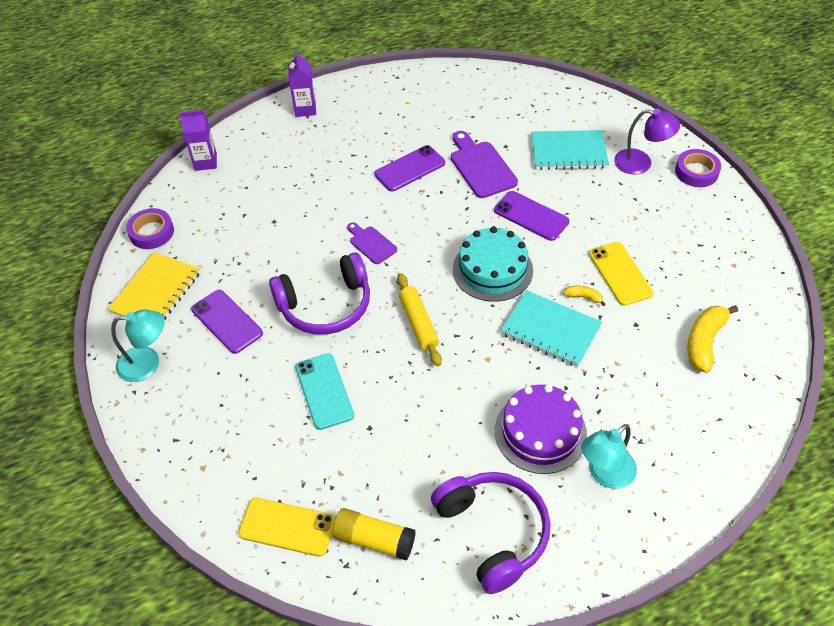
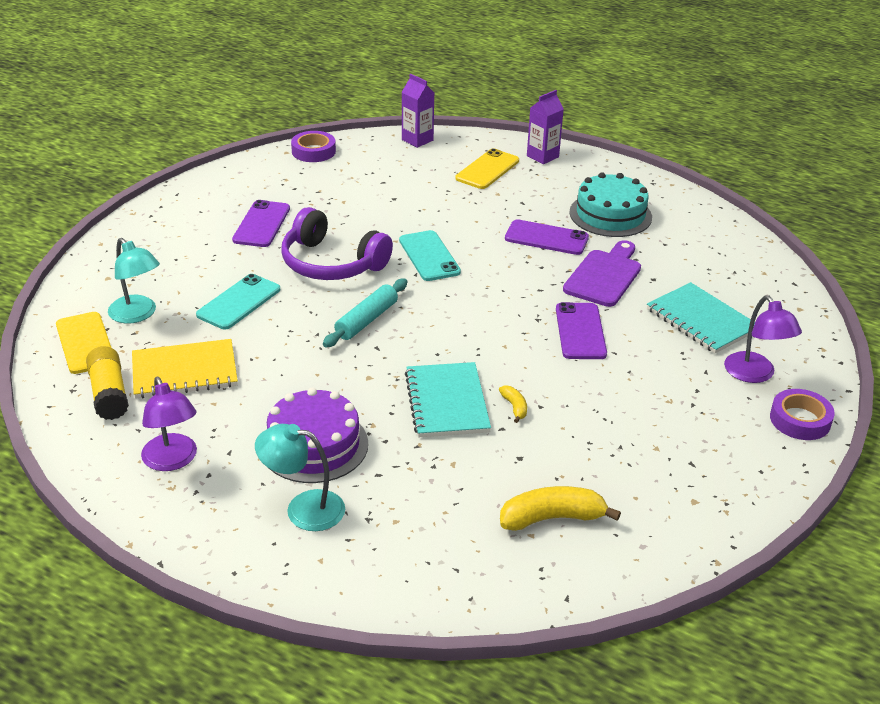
camera: 50 degrees right, 15 degrees down
yellow notebook [108,252,200,320] -> yellow notebook moved to [132,339,238,399]
turquoise lamp [111,310,164,382] -> turquoise lamp moved to [108,238,160,324]
purple cutting board [347,222,397,264] -> turquoise phone [399,230,461,281]
yellow rolling pin [397,273,442,366] -> turquoise rolling pin [323,279,408,347]
purple headphones [431,472,551,594] -> purple lamp [141,377,197,471]
turquoise cake [453,227,533,302] -> turquoise cake moved to [569,172,652,237]
yellow phone [589,242,654,306] -> yellow phone moved to [455,149,519,189]

